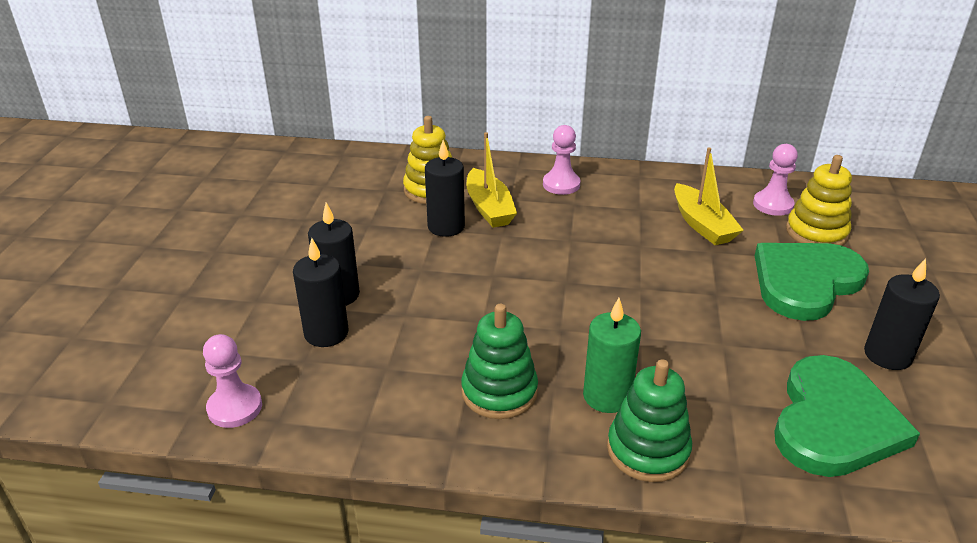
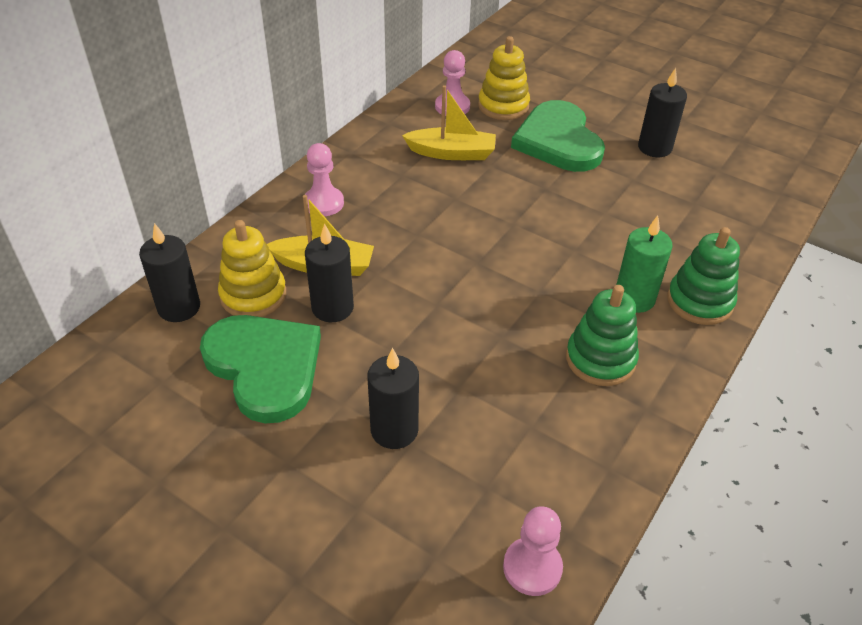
camera: 65 degrees left, 10 degrees up
black candle [293,238,349,347] -> black candle moved to [139,223,200,322]
green heart [774,355,920,477] -> green heart moved to [200,315,321,423]

